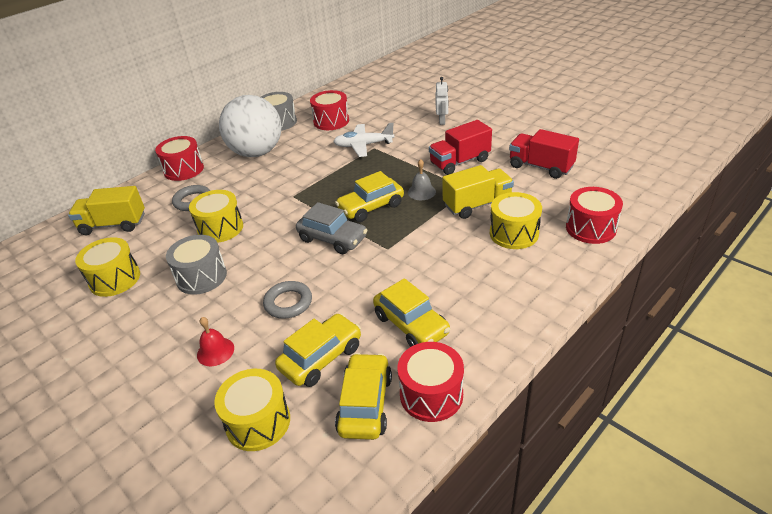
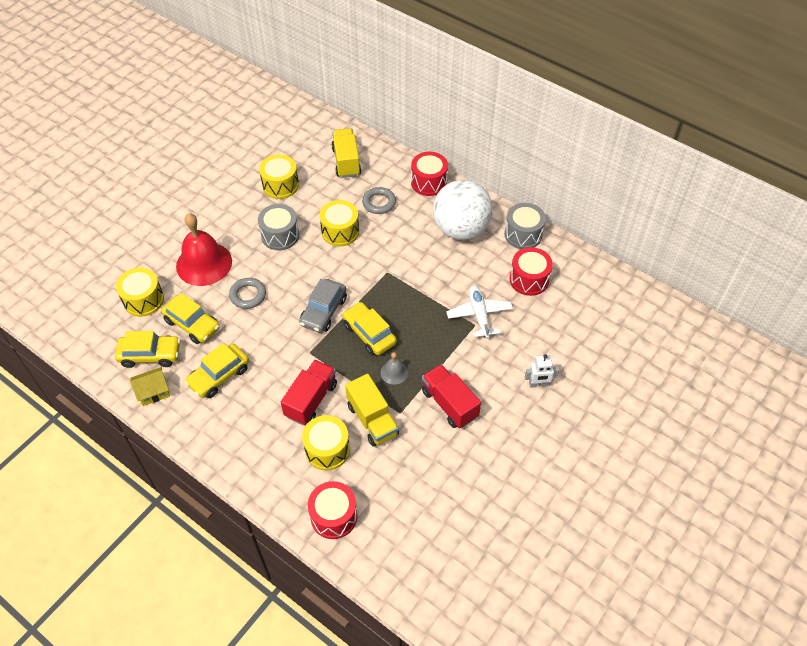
camera: 80 degrees right, 15 degrees up
red bell [197,317,234,366] -> red bell [176,213,232,286], size x2.20
red drum [397,342,464,422] -> yellow house [130,367,170,406]
red truck [509,129,579,179] -> red truck moved to [281,360,337,425]

